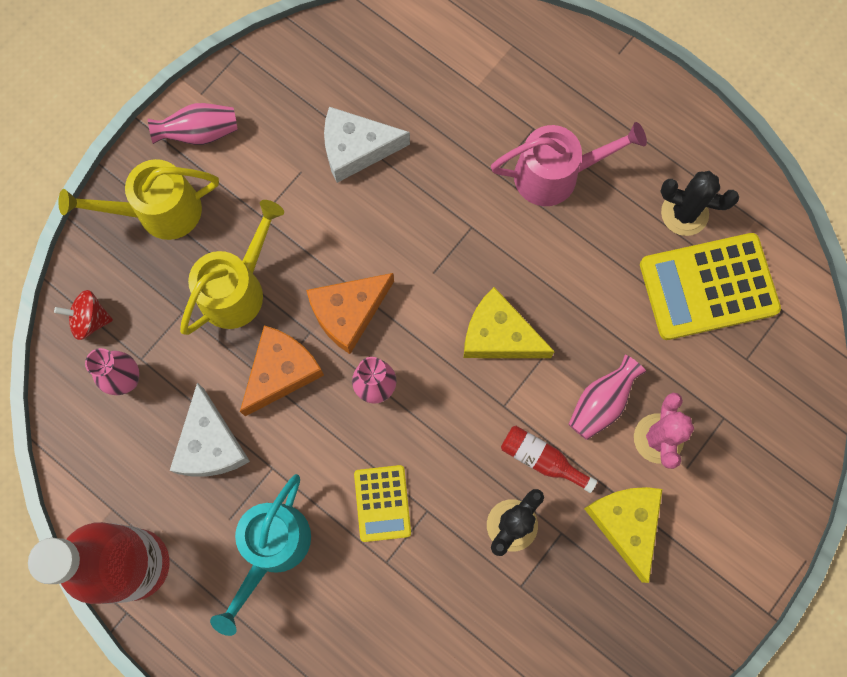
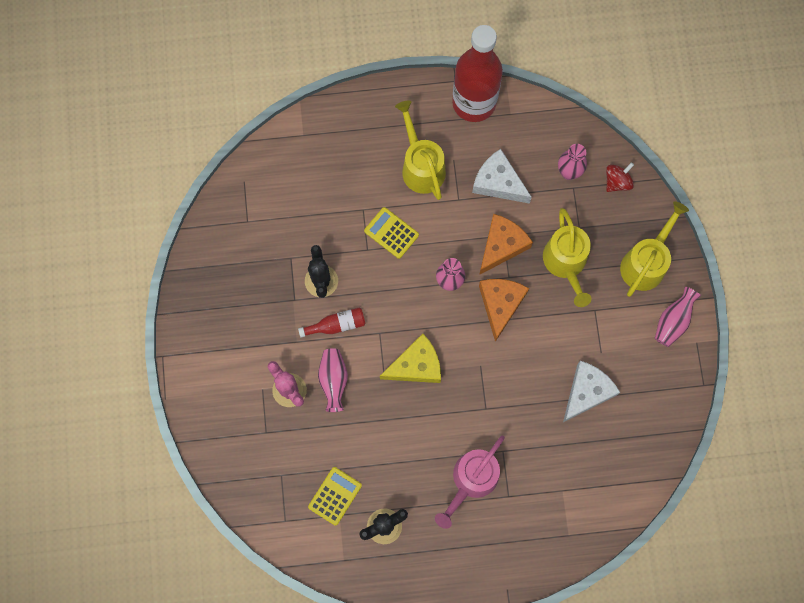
camera: 135 degrees right, 0 degrees up
turquoise watering can [210,474,311,636] -> yellow watering can [395,100,446,200]
orange cheese [240,325,324,416] -> orange cheese turned 135 degrees counterclockwise [479,214,533,275]
yellow cheese [584,487,662,583] -> none
yellow calculator [640,233,781,340] -> yellow calculator [308,467,362,526], size x0.56

